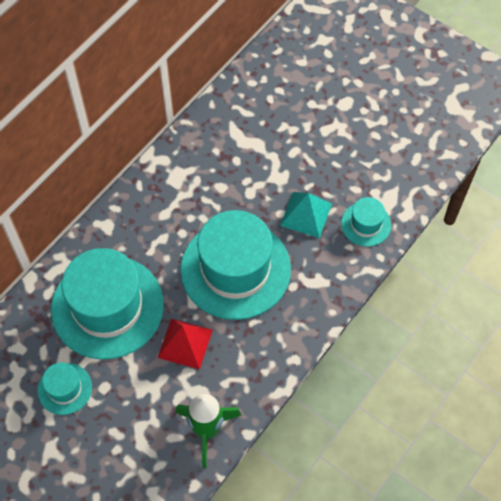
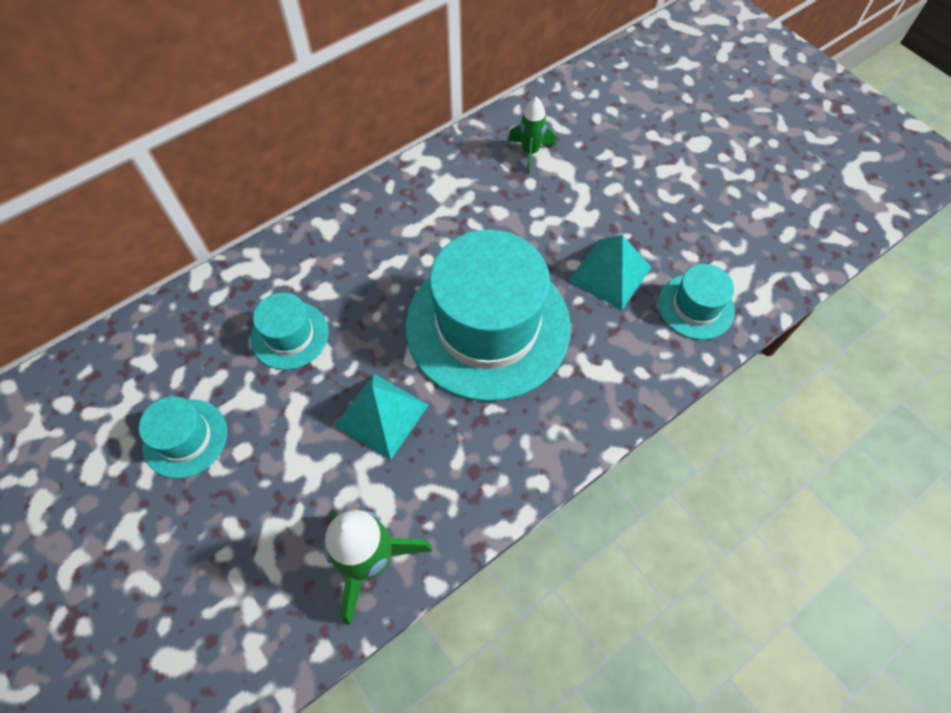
camera: 15 degrees right, 0 degrees up
turquoise hat [51,248,164,360] -> turquoise hat [251,293,329,370], size x0.47
red pyramid [158,319,213,369] -> turquoise pyramid [335,374,428,460]
none -> green rocket [508,97,556,174]

